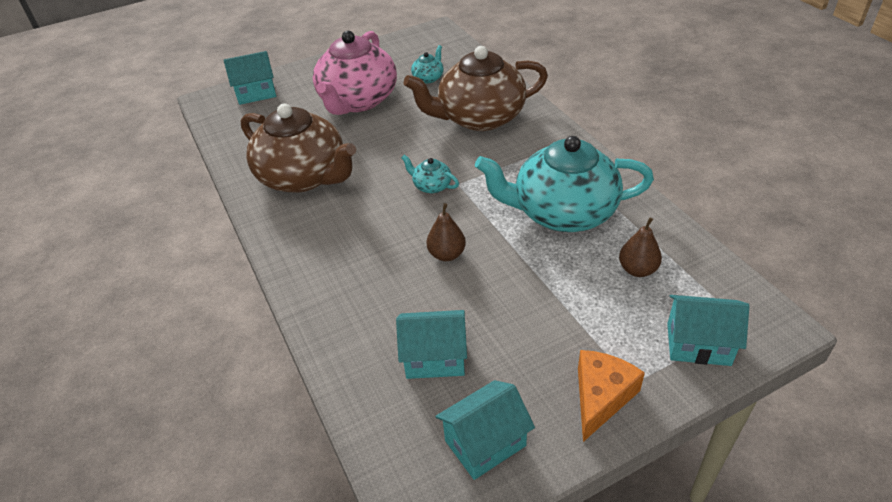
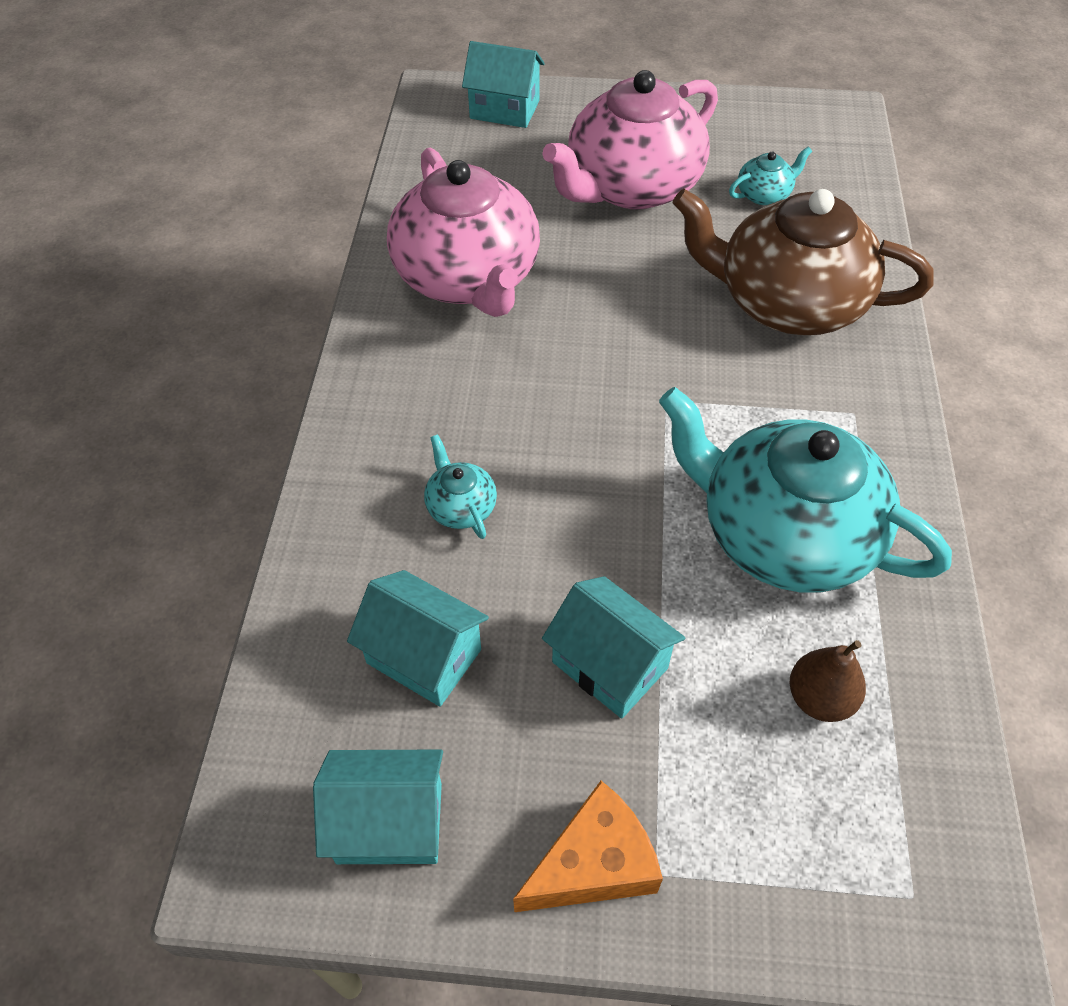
camera: 30 degrees right, 10 degrees up
brown teapot [241,103,356,193] -> pink teapot [387,148,540,317]
turquoise teapot [401,155,459,193] -> turquoise teapot moved to [424,434,497,539]
brown pear [426,203,466,261] -> none
turquoise house [667,295,749,366] -> turquoise house moved to [542,576,685,719]

